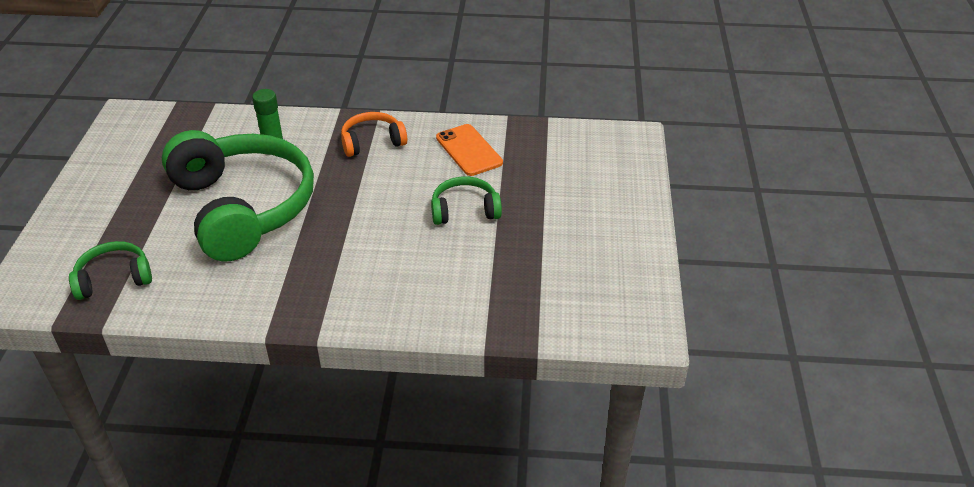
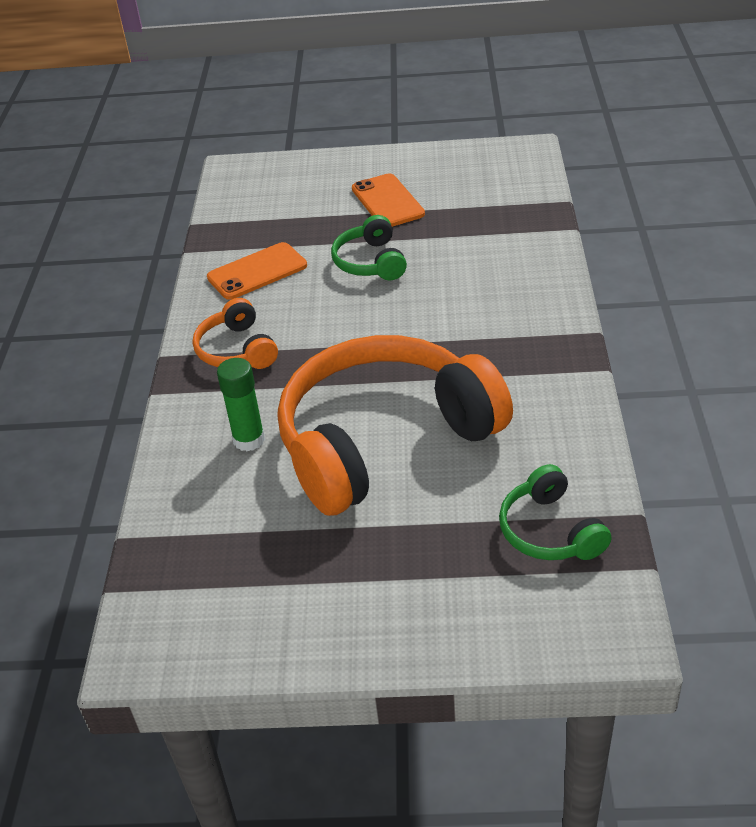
camera: 90 degrees left, 0 degrees up
green headphones [162,130,314,261] -> orange headphones [278,335,513,516]
none -> orange phone [352,173,425,227]

